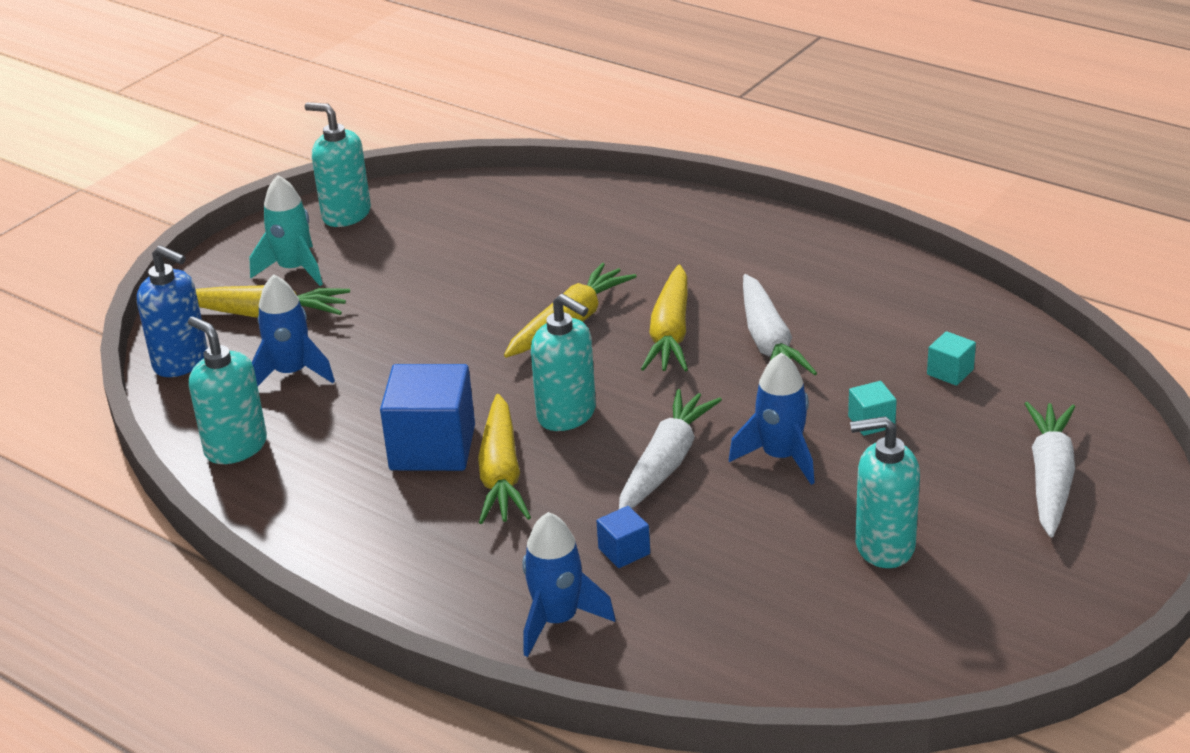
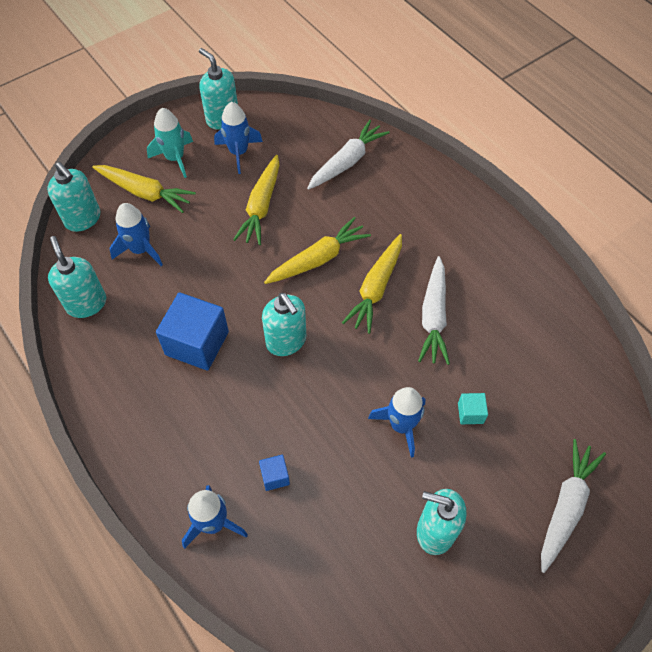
camera: 15 degrees right, 25 degrees up
blue soap dispenser [137,245,208,377] -> turquoise soap dispenser [47,162,100,232]
yellow carrot [478,394,531,524] -> yellow carrot moved to [233,155,280,245]
white carrot [619,389,722,509] -> white carrot moved to [307,120,390,190]
turquoise cube [927,331,976,386] -> none
none -> blue rocket [214,102,263,174]

